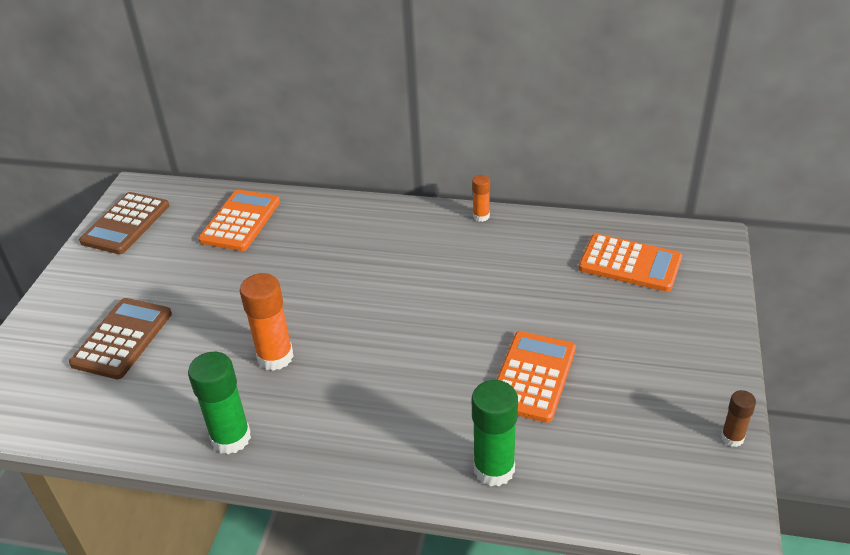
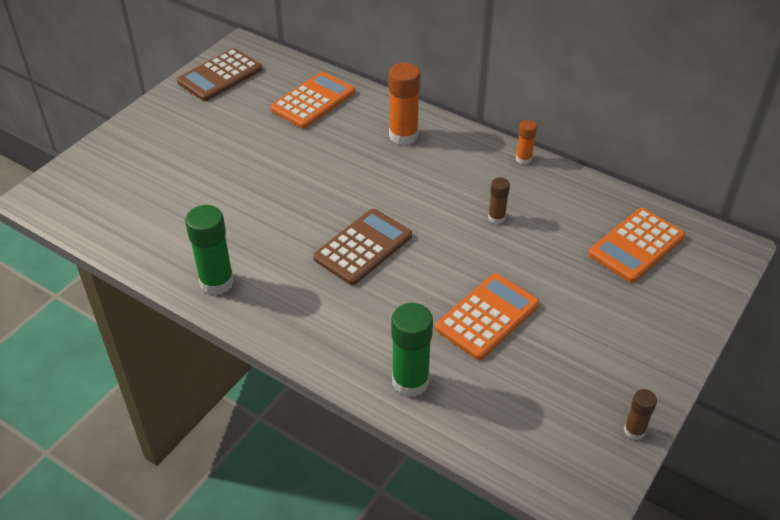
camera: 20 degrees right, 5 degrees up
brown calculator [69,298,172,379] -> brown calculator moved to [313,209,412,285]
orange glue stick [240,273,294,371] -> orange glue stick moved to [389,63,420,145]
orange calculator [578,234,682,292] -> orange calculator turned 90 degrees clockwise [588,208,685,283]
none -> brown glue stick [488,177,510,224]

